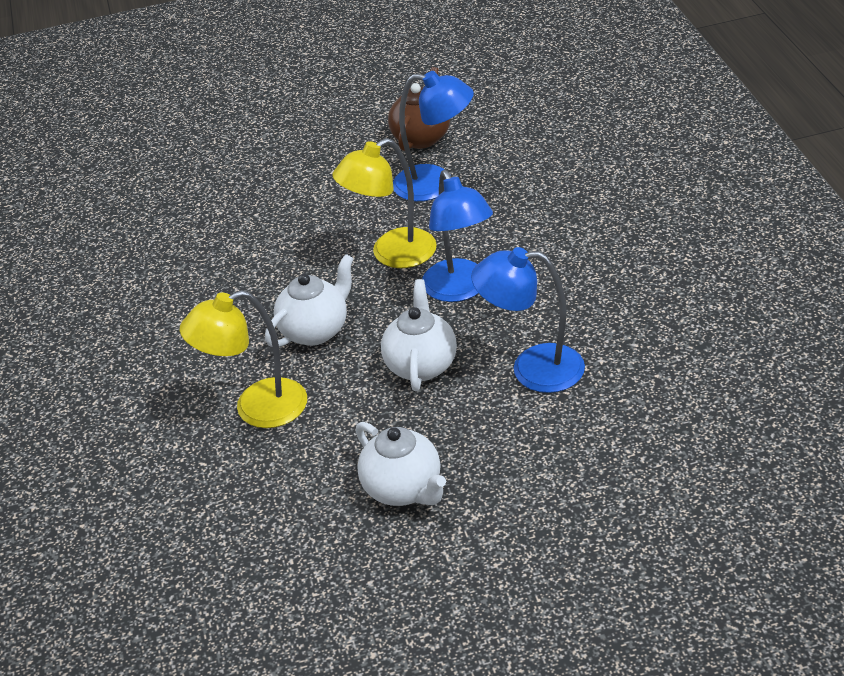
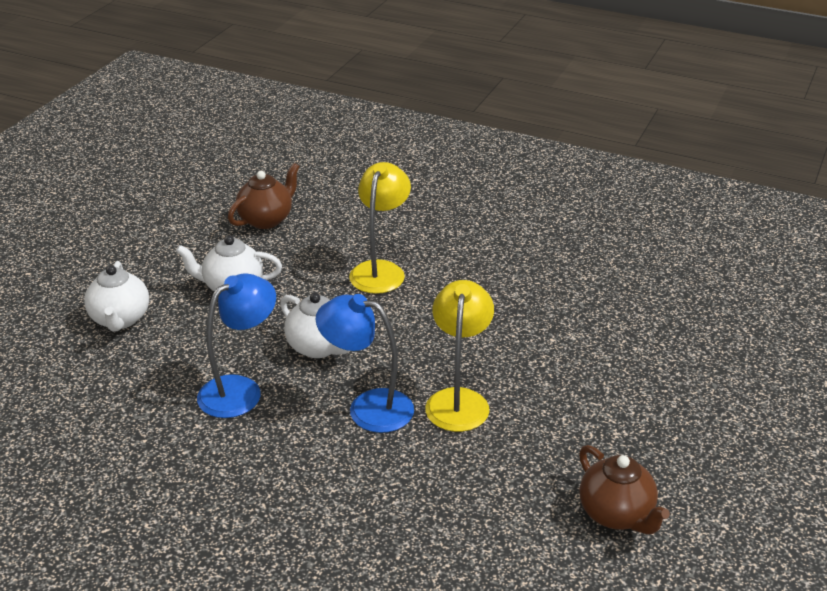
camera: 125 degrees right, 5 degrees down
white teapot [265,254,354,347] -> white teapot moved to [84,261,149,332]
blue lamp [393,71,474,201] -> none
none -> brown teapot [228,163,300,229]

